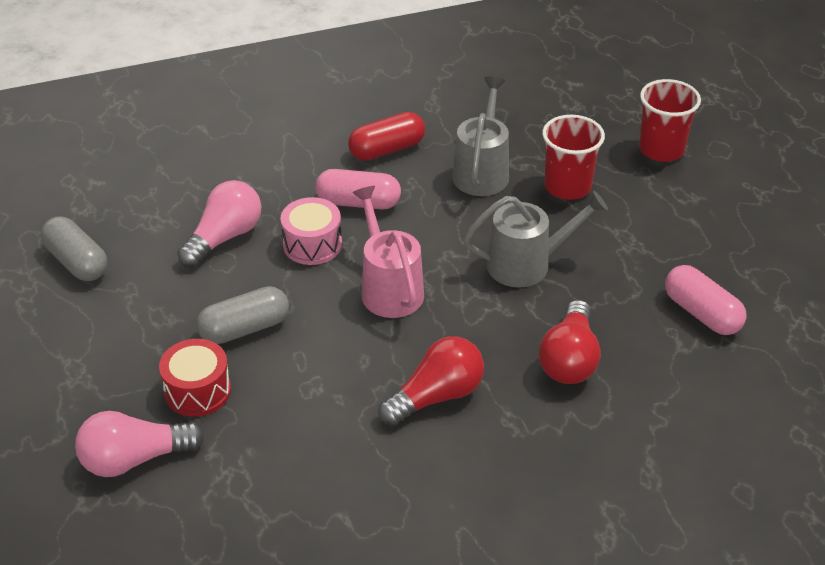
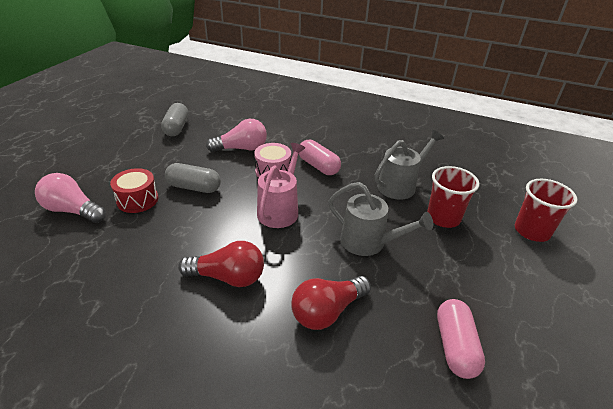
camera: 40 degrees right, 5 degrees down
red capsule [348,112,425,161] -> none

